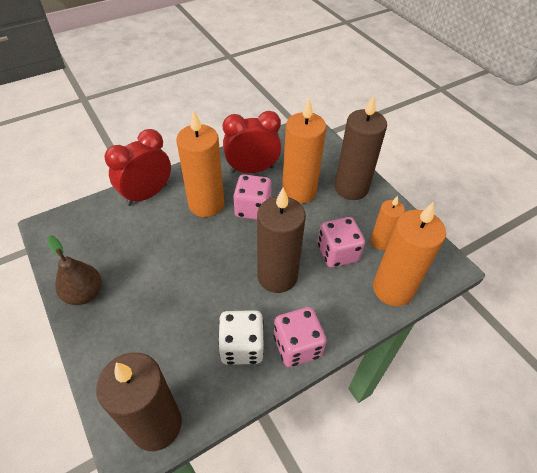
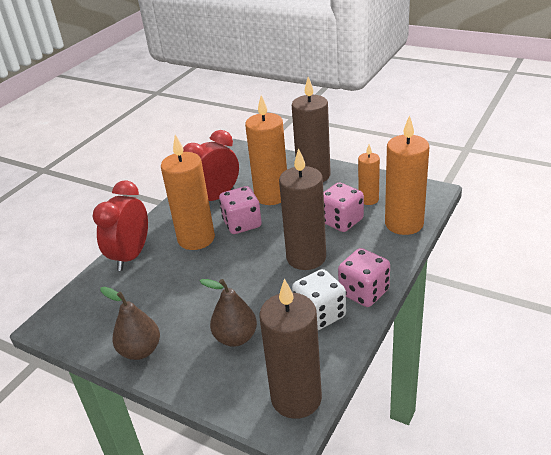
camera: 25 degrees left, 15 degrees down
none -> brown pear [200,279,257,347]

